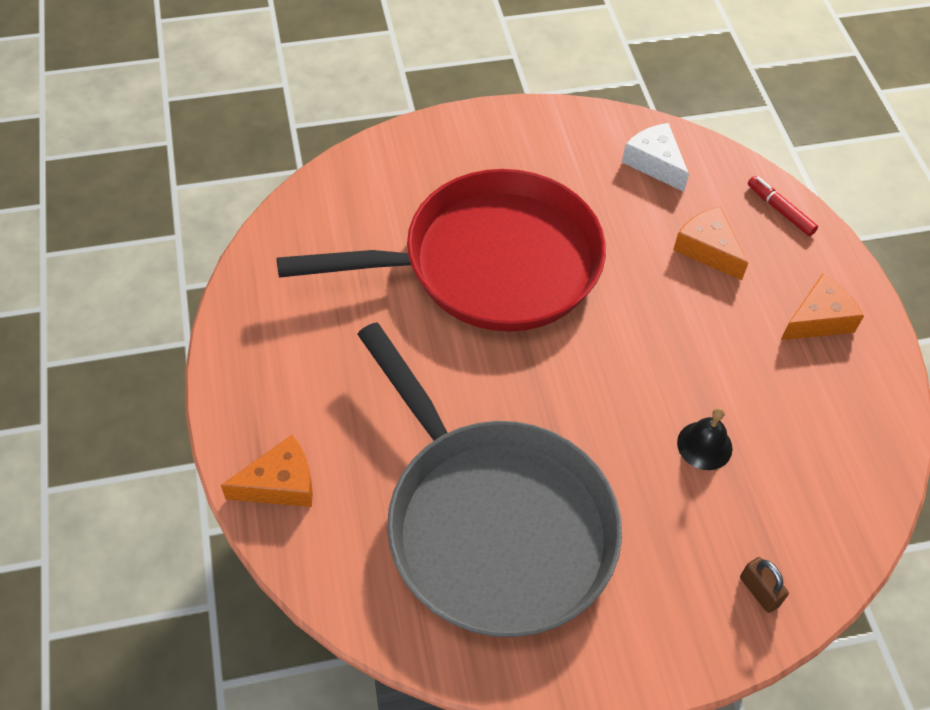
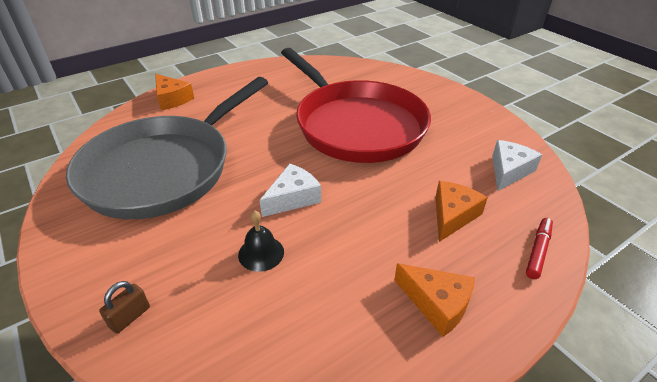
camera: 70 degrees right, 15 degrees down
none -> white cheese [260,164,321,217]

